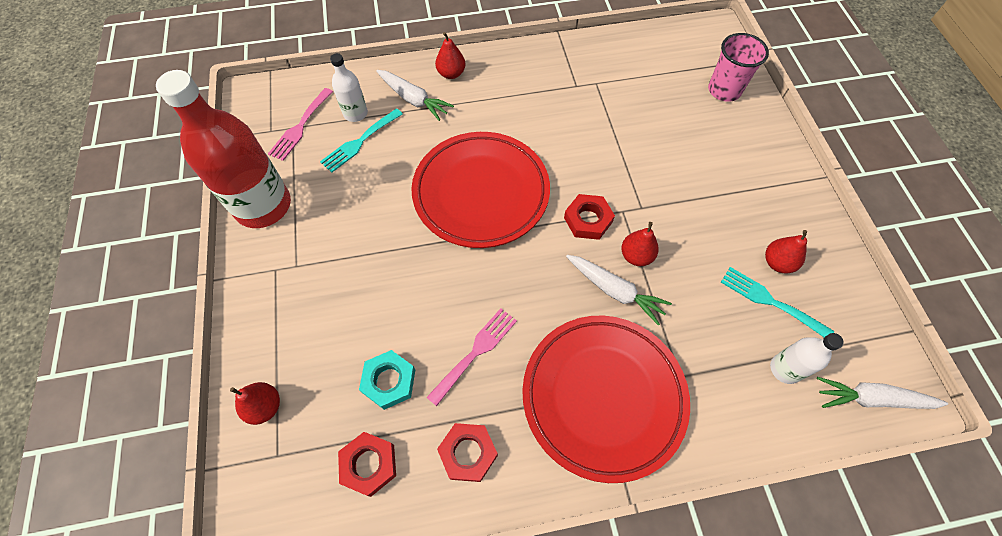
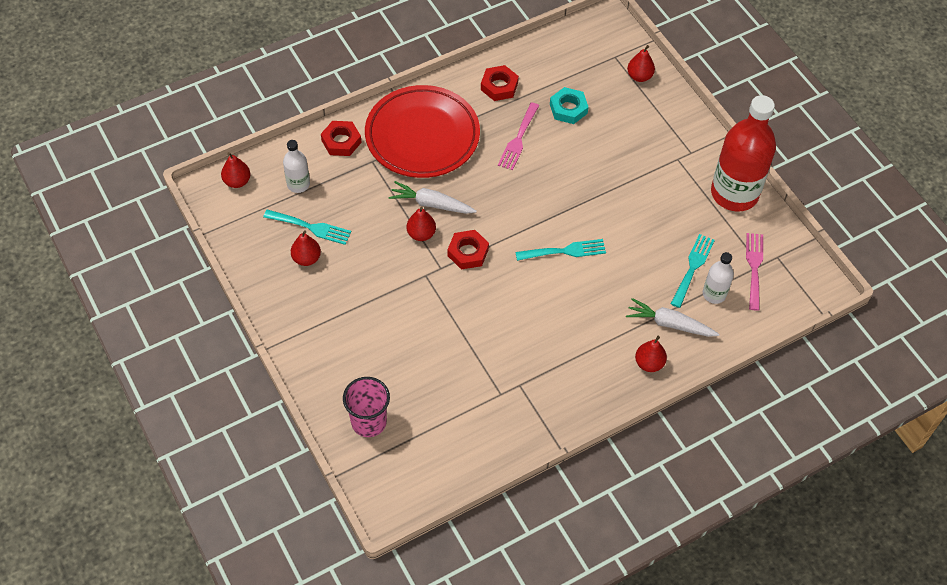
camera: 160 degrees right, 5 degrees down
red nut [338,432,396,497] -> red nut moved to [321,121,362,156]
red plate [411,132,550,248] -> turquoise fork [515,239,606,261]
white carrot [817,377,948,409] -> red pear [221,152,250,188]

